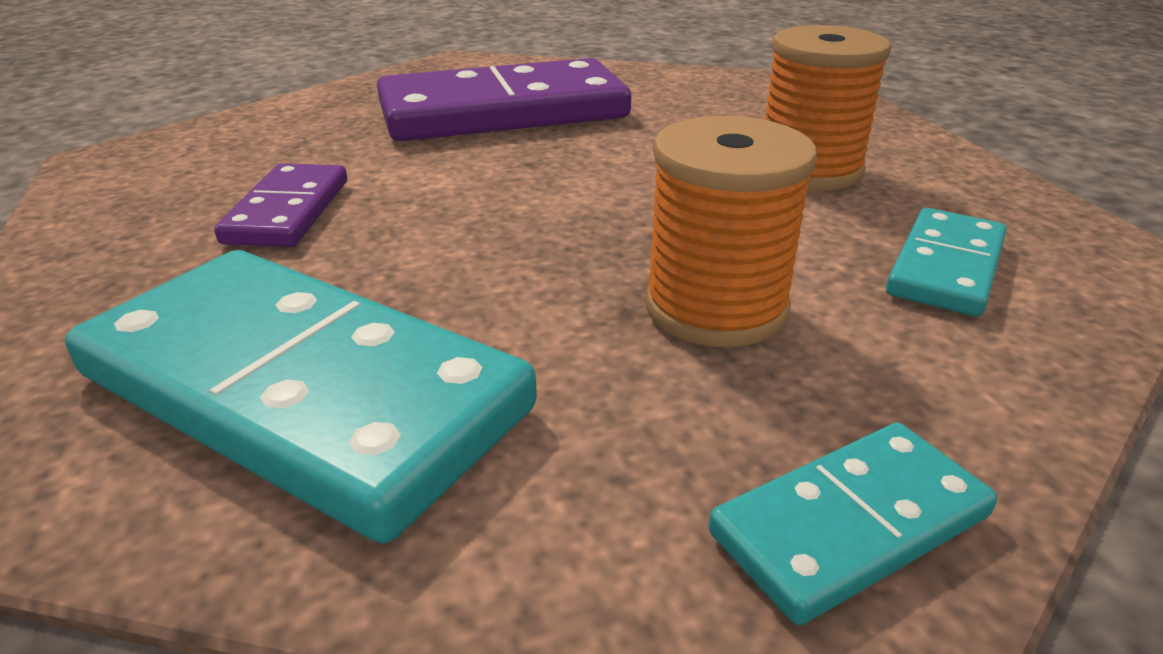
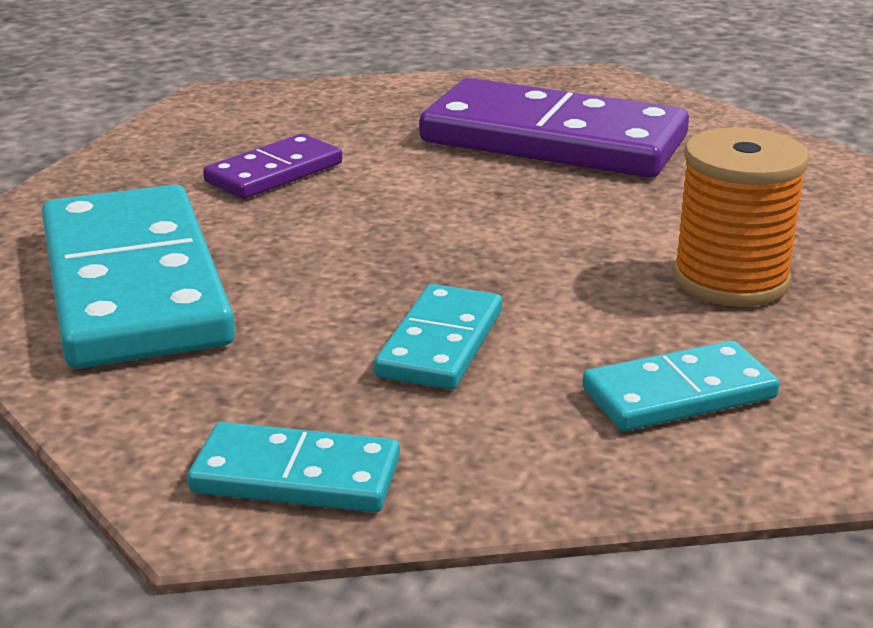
camera: 40 degrees right, 5 degrees down
orange spool [645,116,817,347] -> turquoise domino [374,284,502,390]

